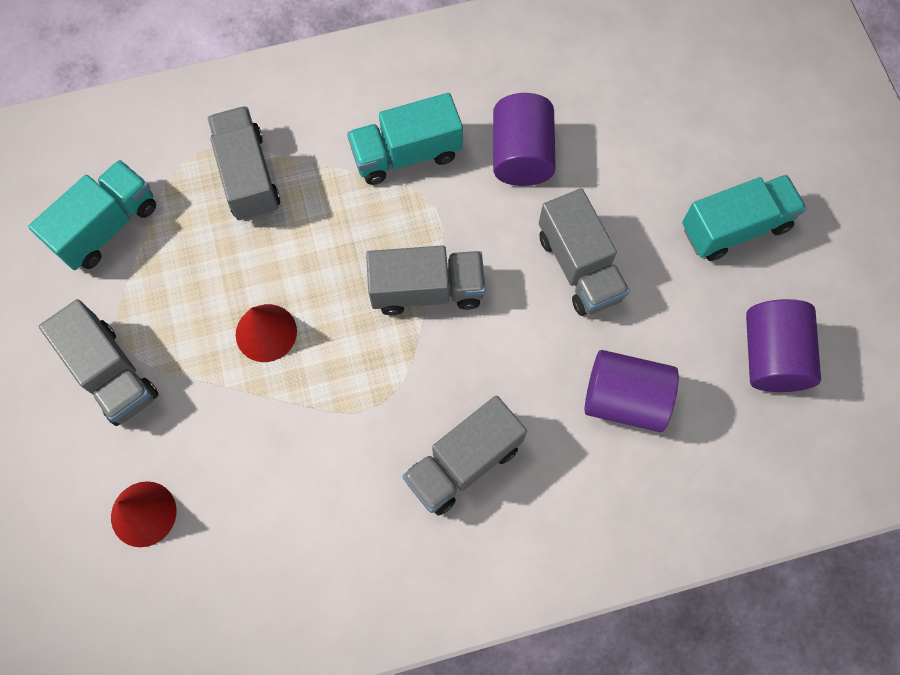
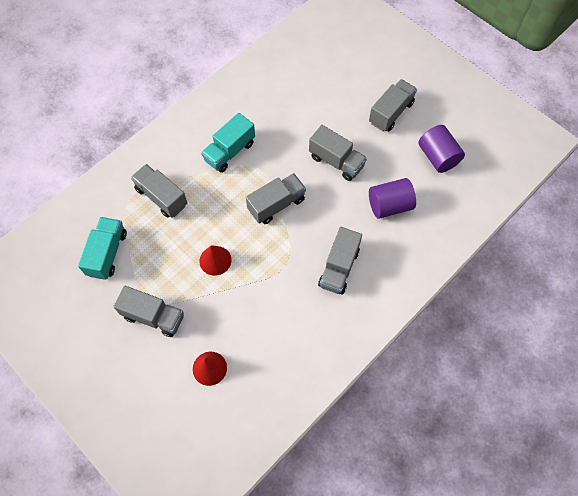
camera: 30 degrees left, 5 degrees down
purple cylinder [493,93,556,186] -> none
turquoise truck [682,175,807,261] -> grey truck [369,79,417,131]

